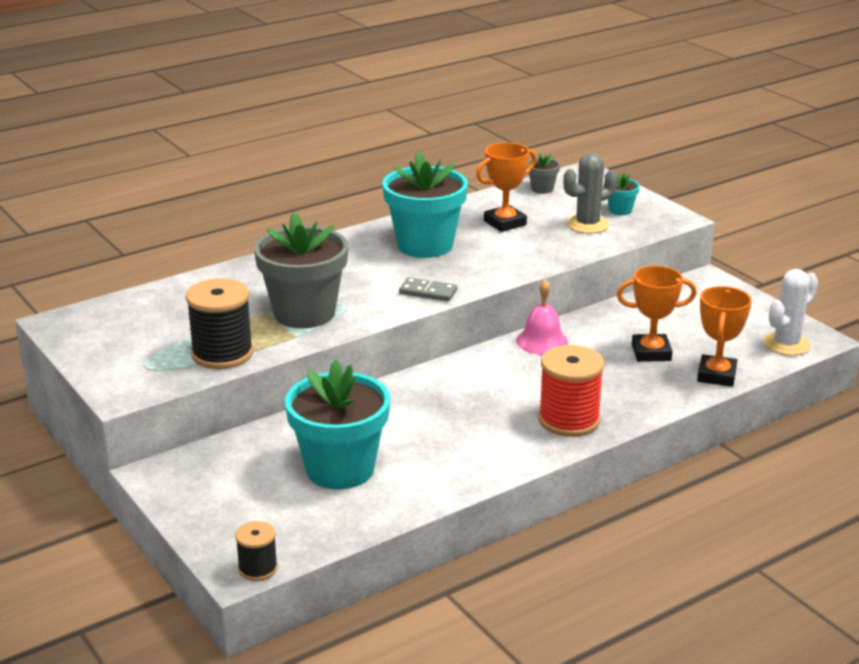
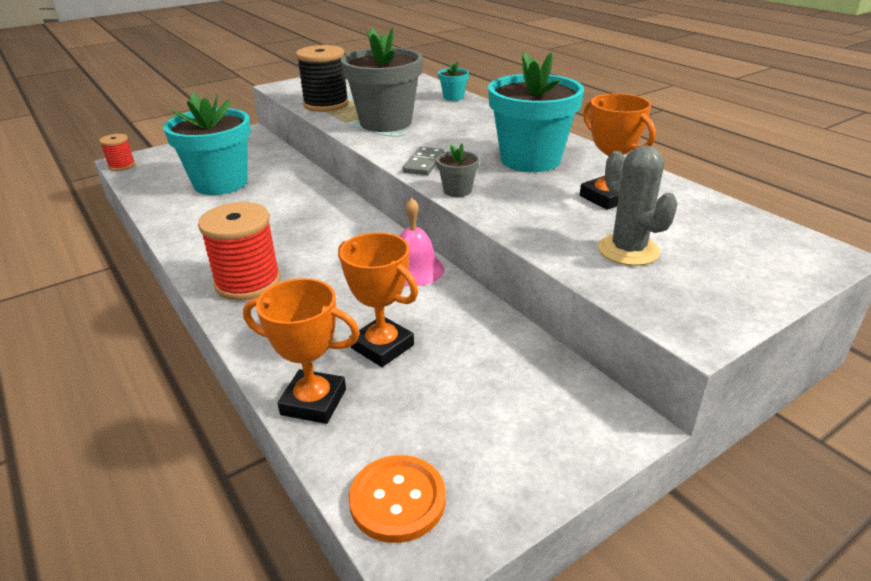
camera: 90 degrees right, 5 degrees up
black spool [235,521,278,581] -> red spool [99,134,135,171]
grey flower pot [527,152,560,194] -> grey flower pot moved to [436,143,479,197]
turquoise flower pot [608,172,640,215] -> turquoise flower pot moved to [438,61,469,101]
orange trophy [617,266,697,362] -> orange trophy turned 45 degrees counterclockwise [338,232,418,367]
white cactus [764,269,818,356] -> orange button [349,455,446,543]

